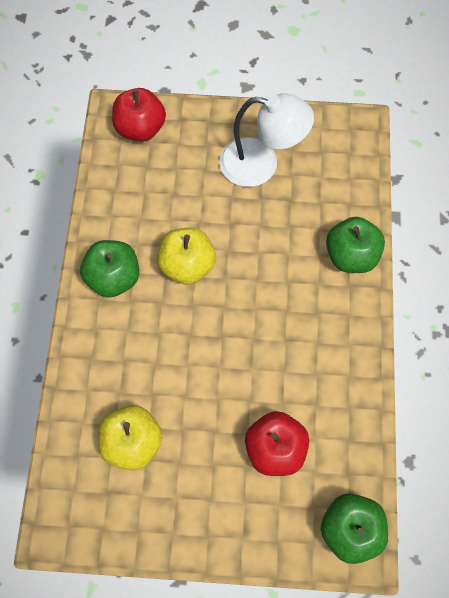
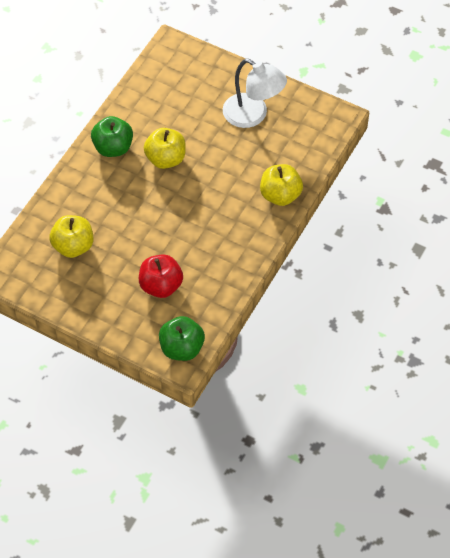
camera: 25 degrees right, 10 degrees down
red apple [112,88,166,142] -> none
green apple [326,217,385,273] -> yellow apple [260,164,303,206]

